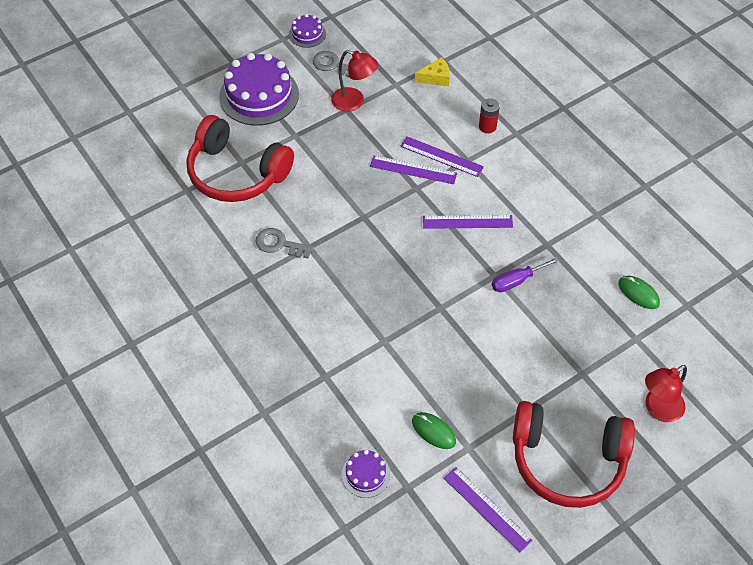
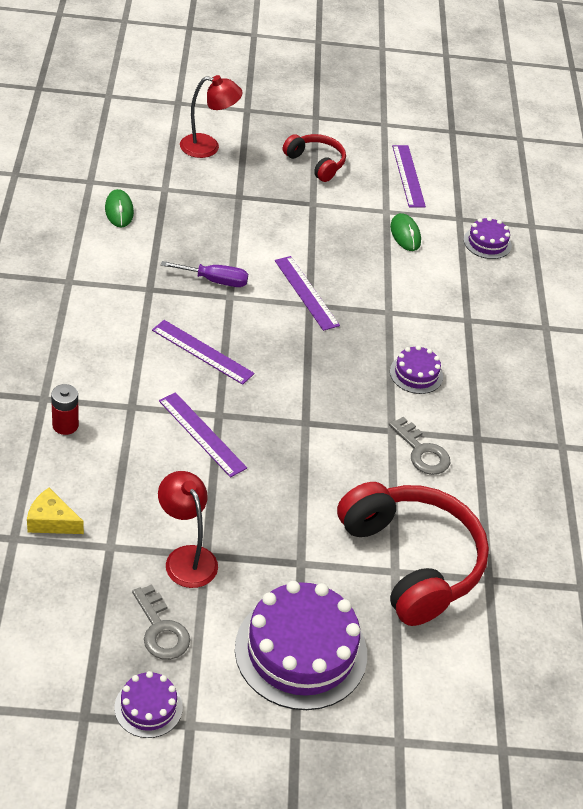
camera: 150 degrees left, 10 degrees down
purple ruler [400,137,484,177] -> purple ruler moved to [275,256,340,331]
red headphones [513,401,635,508] -> red headphones [283,134,346,182], size x0.53
none -> purple cake [390,345,443,394]

